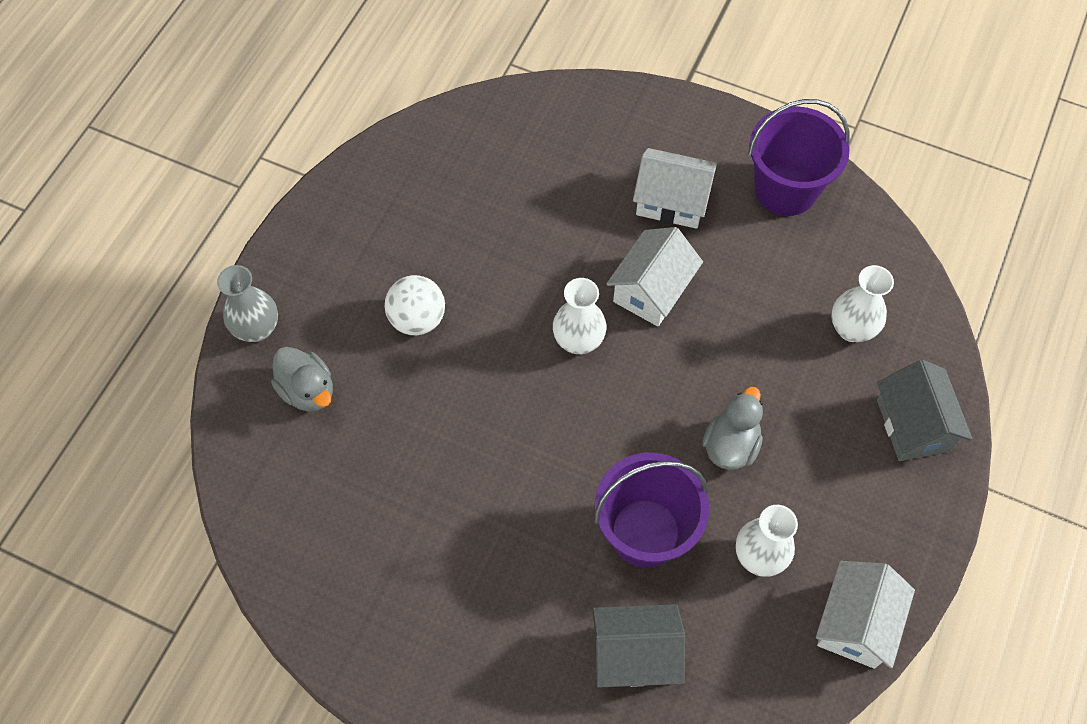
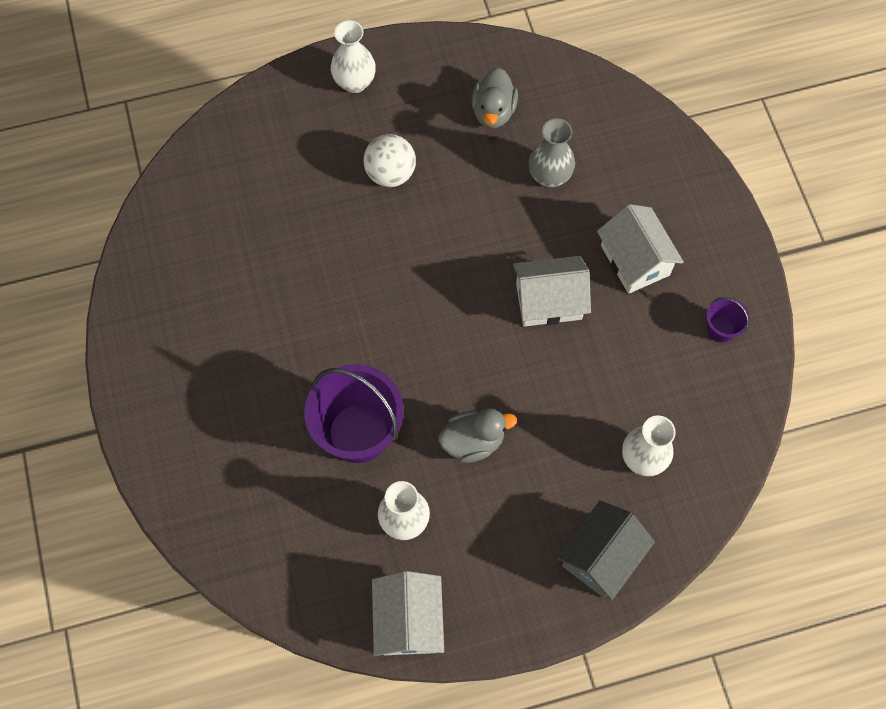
camera: 50 degrees right, 5 degrees up
grey vase [217,265,278,342] -> grey vase moved to [529,118,575,188]
grey duck [271,347,333,412] -> grey duck moved to [472,68,518,128]
white vase [553,278,607,354] -> white vase moved to [331,20,376,93]
grey house [592,604,685,688] -> none
purple bucket [748,99,850,216] -> purple bucket [706,297,750,343], size x0.46
white house [816,561,915,669] -> white house turned 75 degrees counterclockwise [372,571,444,656]

